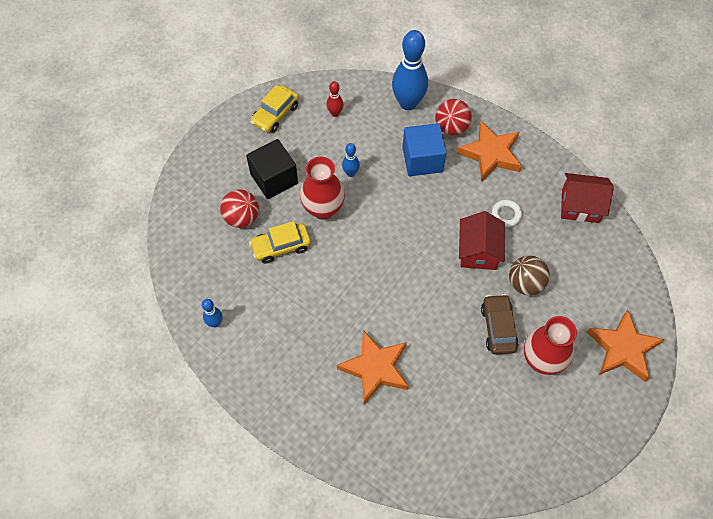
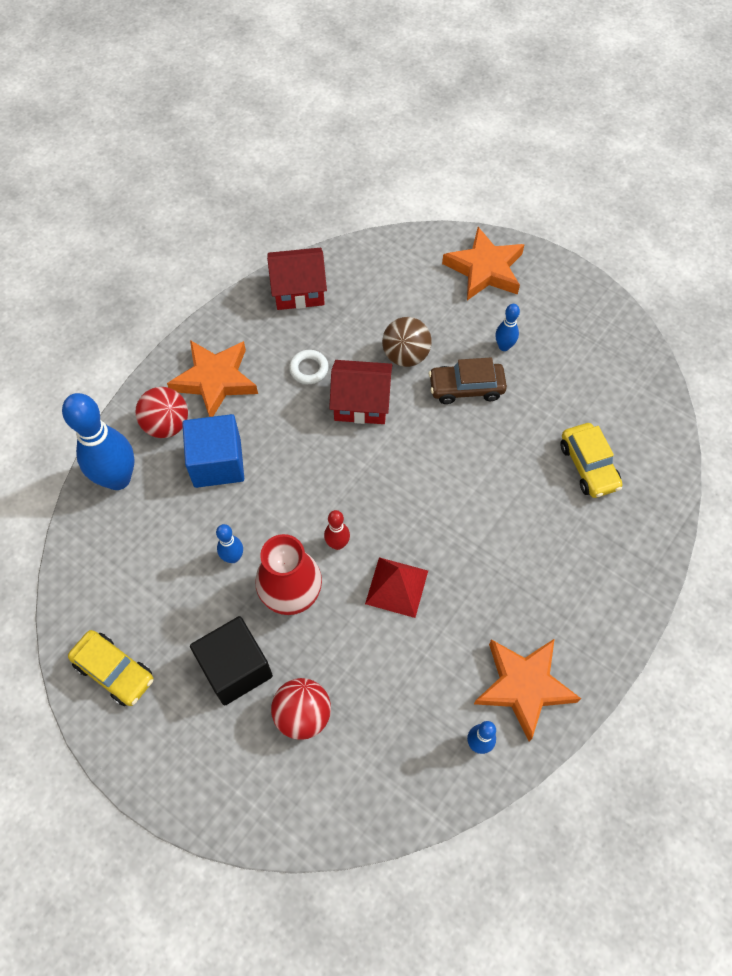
camera: 90 degrees left, 0 degrees up
yellow car [249,221,311,264] -> yellow car moved to [560,423,622,498]
red bowling pin [327,81,343,117] -> red bowling pin moved to [324,510,350,550]
orange star [337,330,409,405] -> orange star moved to [474,638,581,742]
red vase [524,316,577,375] -> blue bowling pin [495,304,520,351]
red house [561,173,614,223] -> red house turned 75 degrees clockwise [267,248,327,310]
none -> red pyramid [365,557,428,618]

